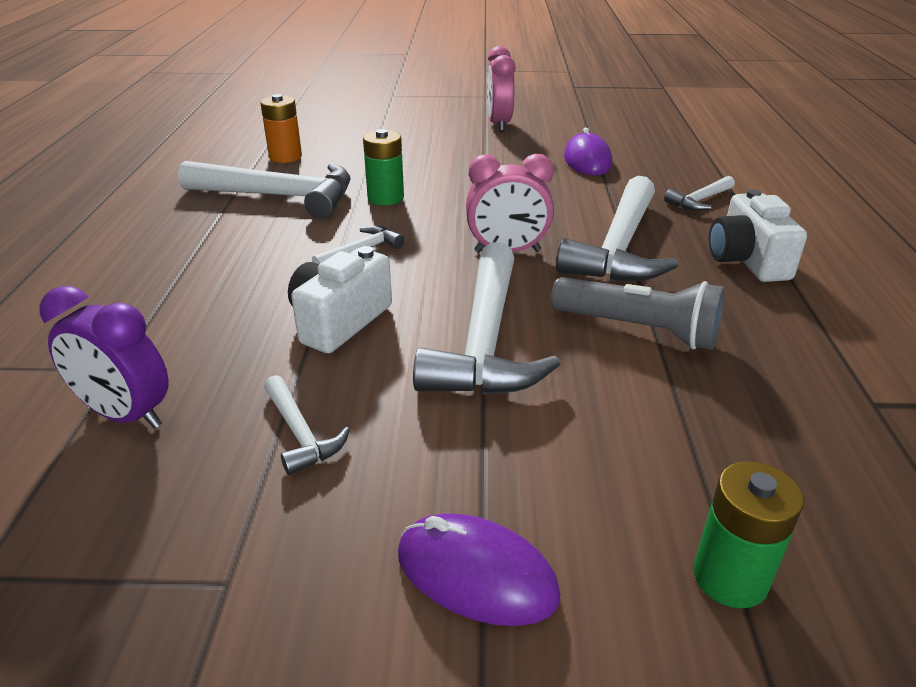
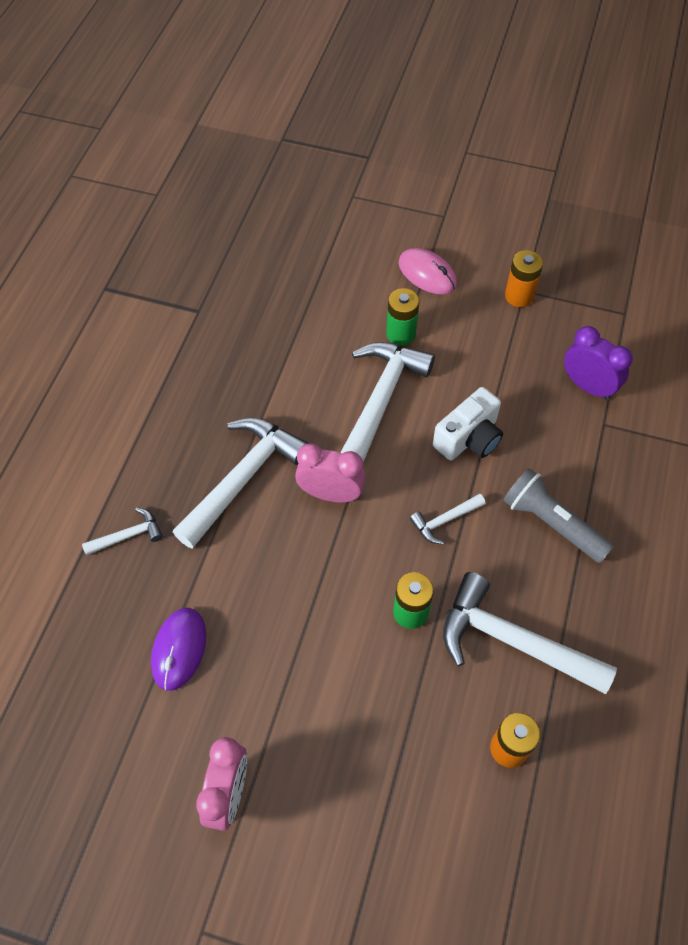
camera: 165 degrees left, 25 degrees up
white hammer [264,375,350,475] -> none
purple mouse [398,513,560,626] -> pink mouse [398,248,457,295]
grey flashlight [551,277,725,350] -> grey flashlight moved to [503,468,614,563]
green battery [693,461,804,608] -> green battery moved to [386,288,420,346]
white camera [709,189,807,282] -> none
none -> orange battery [505,250,543,307]

